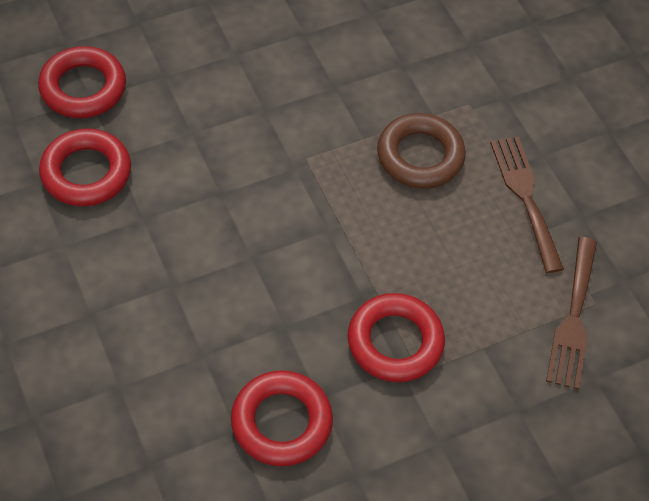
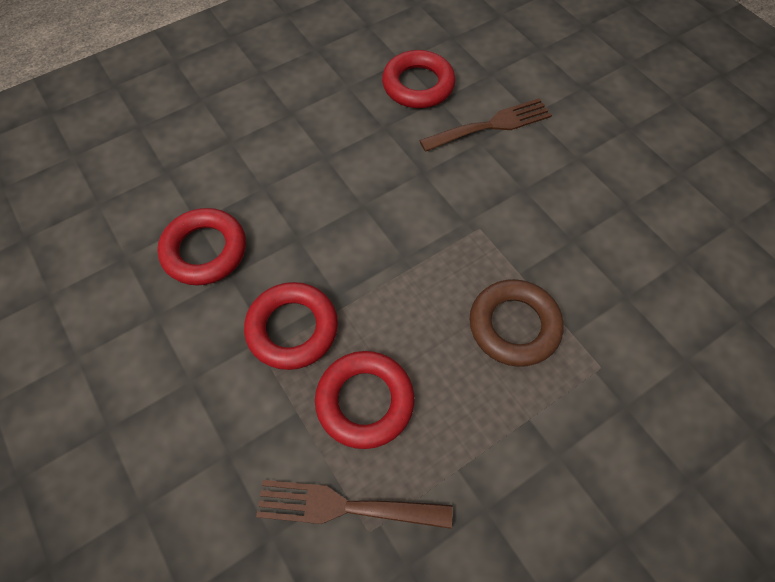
camera: 85 degrees right, 5 degrees up
red ring [38,46,126,118] -> red ring moved to [315,351,415,449]
brown fork [490,137,564,273] -> brown fork moved to [419,98,552,152]

